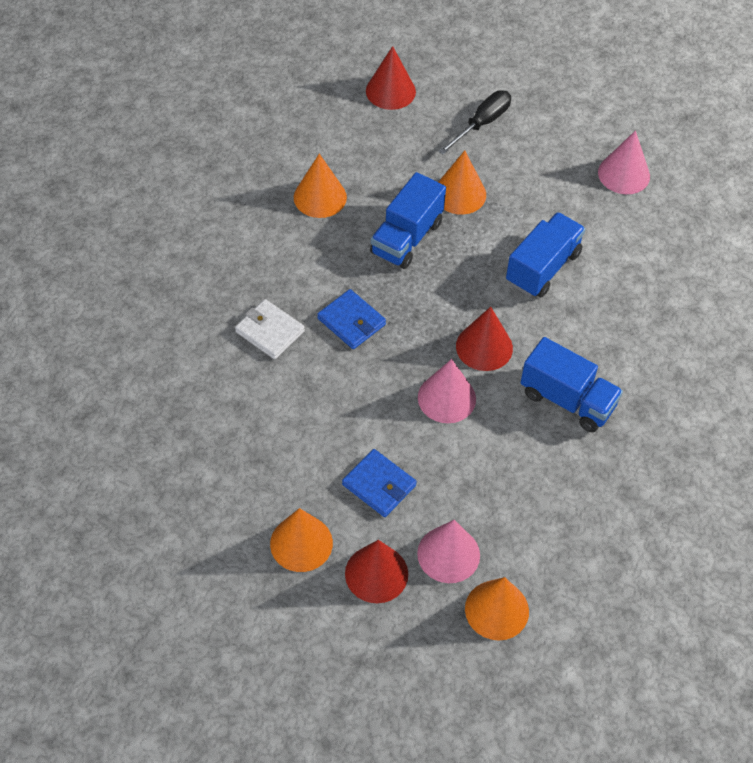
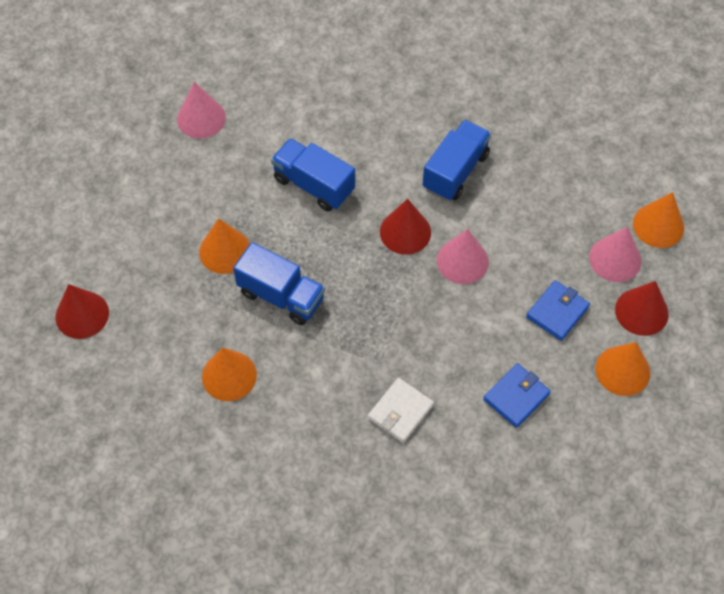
camera: 90 degrees left, 5 degrees up
blue wallet [317,289,386,349] -> blue wallet moved to [483,363,551,428]
black screwdriver [438,90,511,155] -> none

